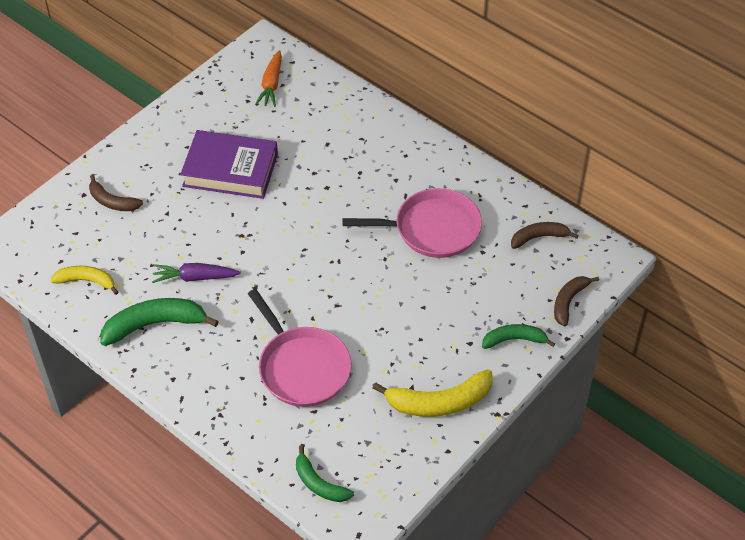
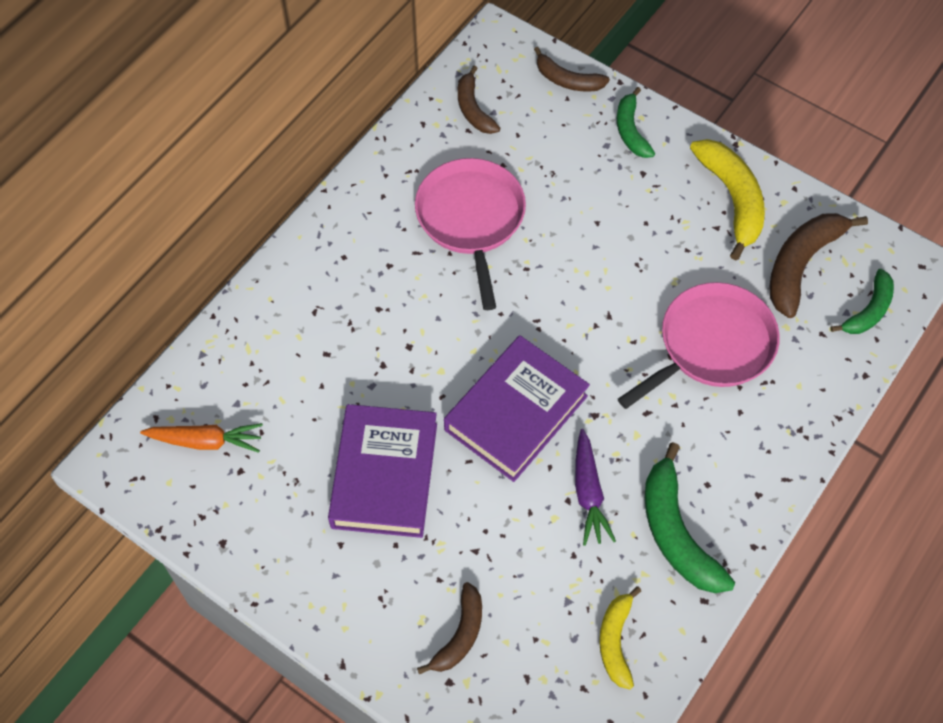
camera: 95 degrees left, 10 degrees up
none -> purple book [444,335,590,482]
none -> brown banana [770,213,868,318]

